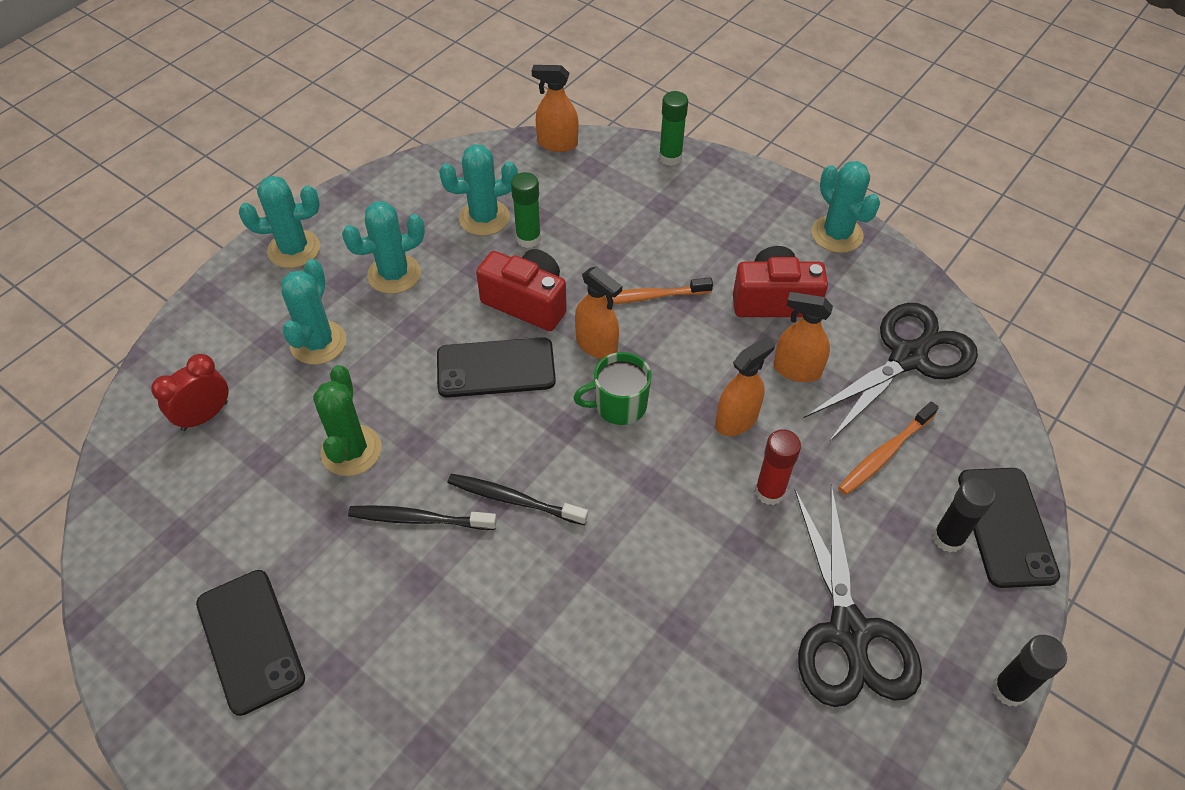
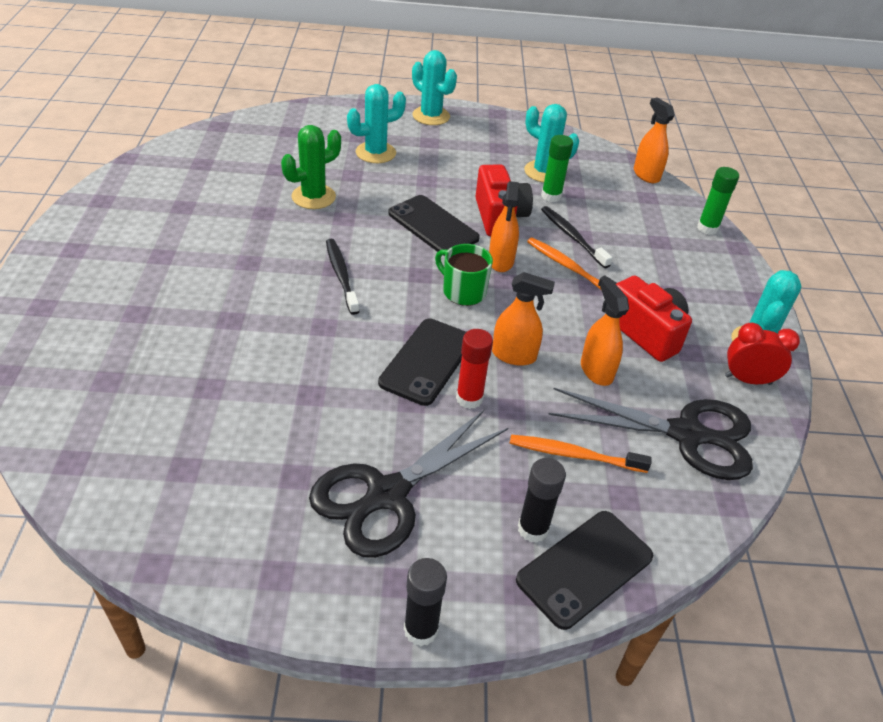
camera: 50 degrees right, 10 degrees down
red clock [151,354,229,431] -> red clock moved to [725,322,800,385]
black phone [196,570,305,716] -> black phone moved to [378,319,466,406]
turquoise cactus [342,201,425,294] -> none
black toothbrush [348,505,497,530] -> black toothbrush moved to [541,206,612,268]

